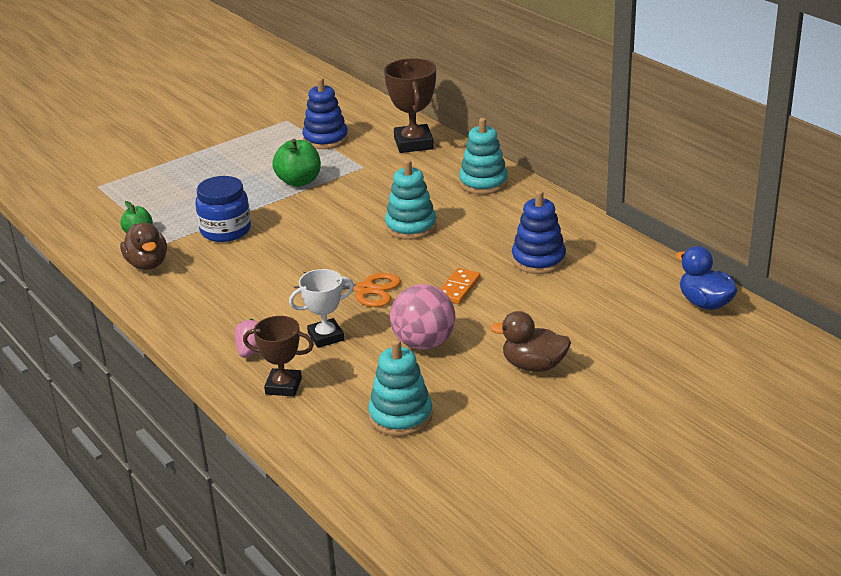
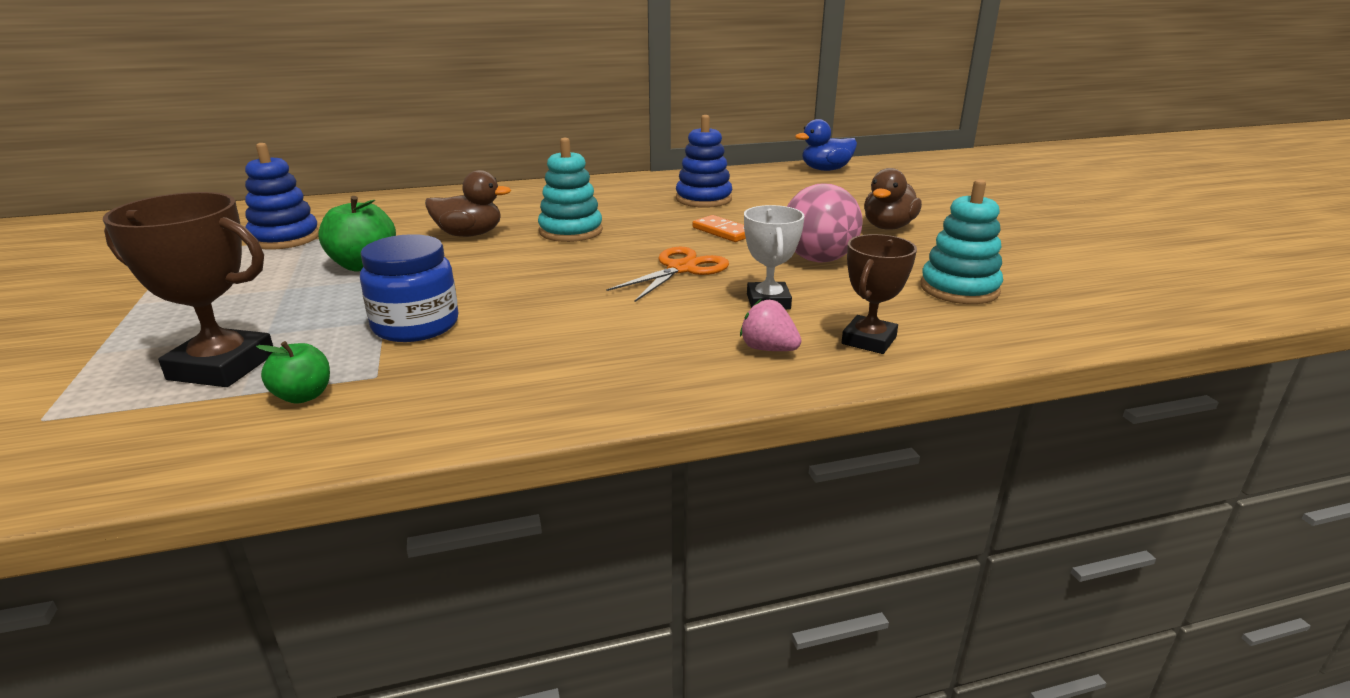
camera: 70 degrees left, 5 degrees down
brown duck [120,223,167,270] -> brown duck moved to [425,170,511,237]
brown trophy [384,58,436,153] -> brown trophy moved to [103,192,273,387]
turquoise stacking toy [459,118,508,194] -> none

